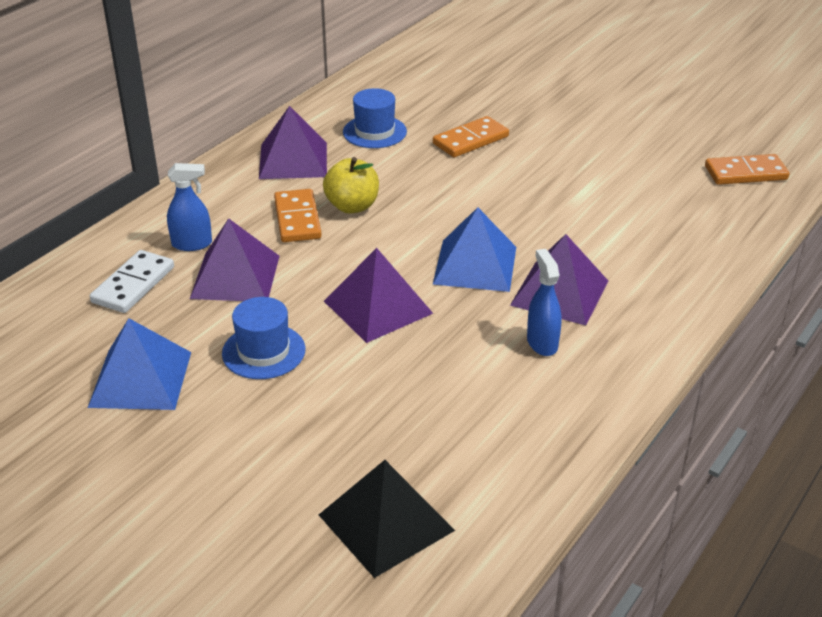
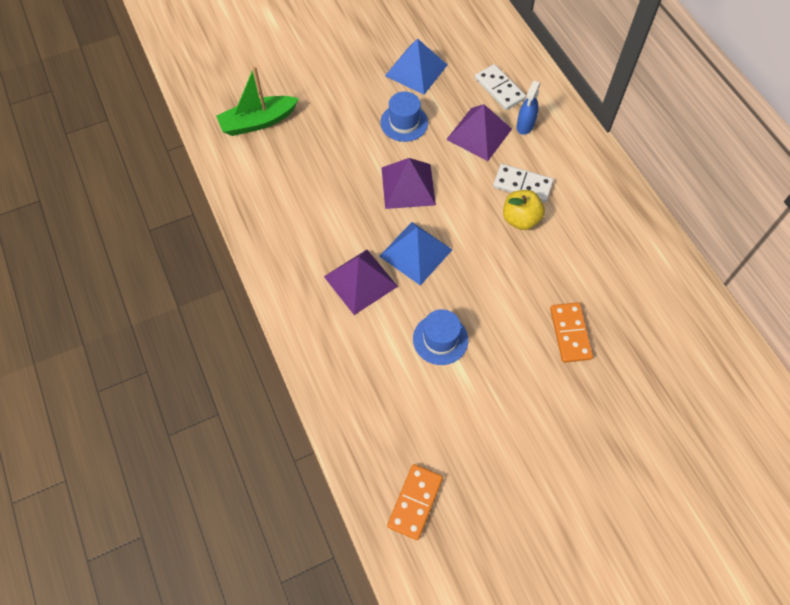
camera: 120 degrees right, 25 degrees up
purple pyramid [259,106,327,179] -> none
orange domino [274,189,322,242] -> white domino [493,164,554,203]
black pyramid [319,460,455,578] -> green boat [216,66,299,136]
blue hat [343,88,407,148] -> blue hat moved to [413,309,468,365]
blue spray bottle [527,249,562,356] -> none

